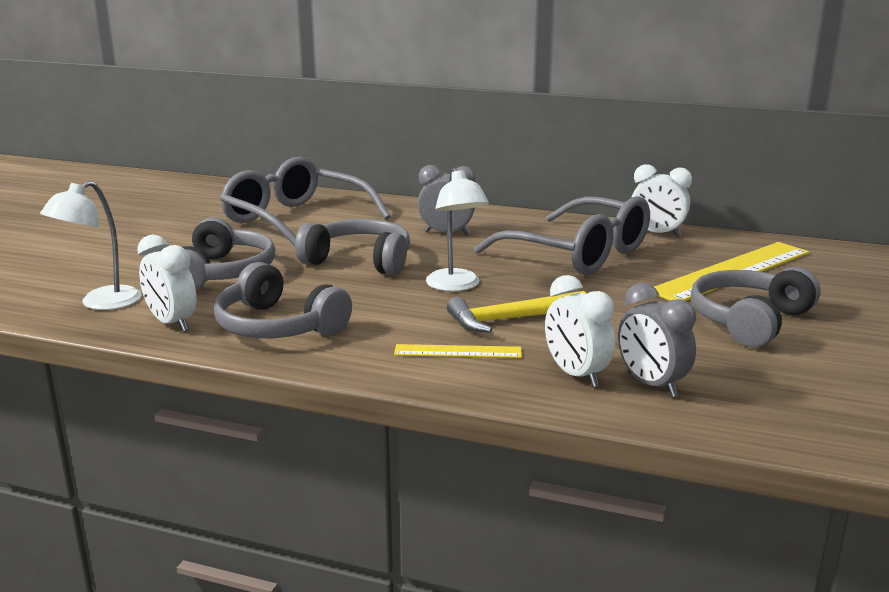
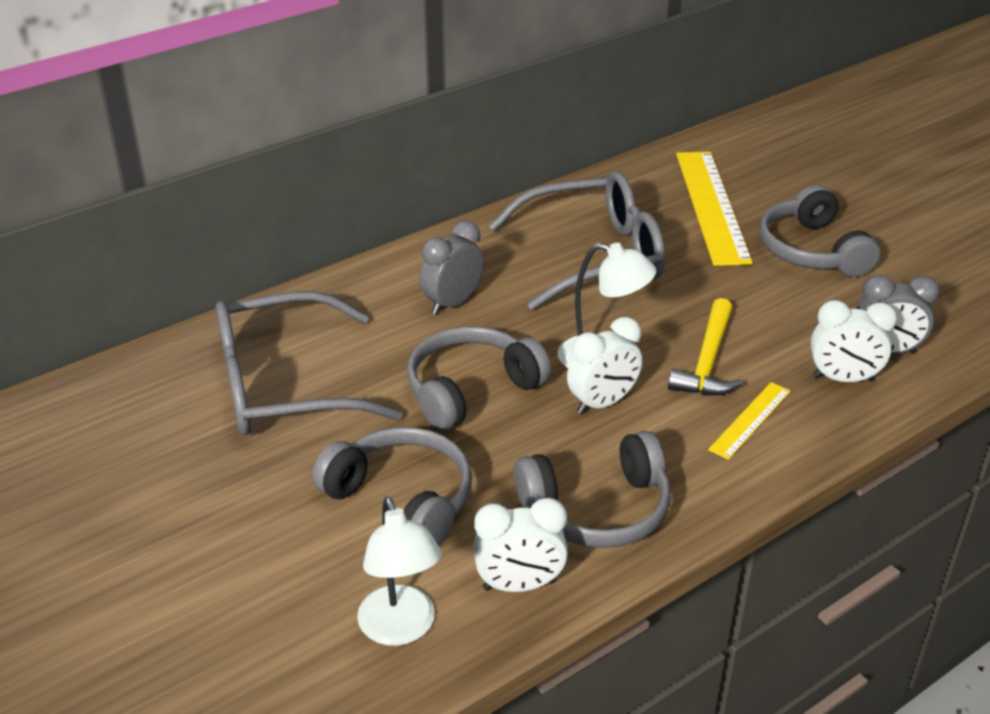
camera: 55 degrees left, 15 degrees up
white clock [631,164,692,236] -> white clock moved to [567,317,642,414]

